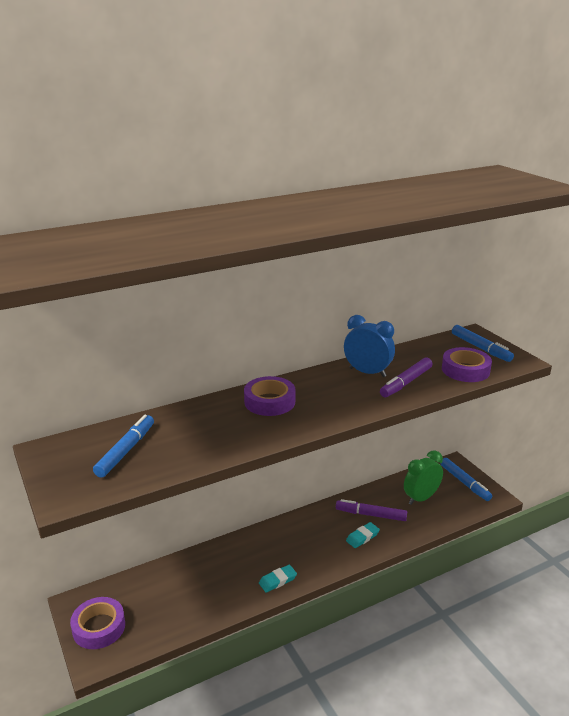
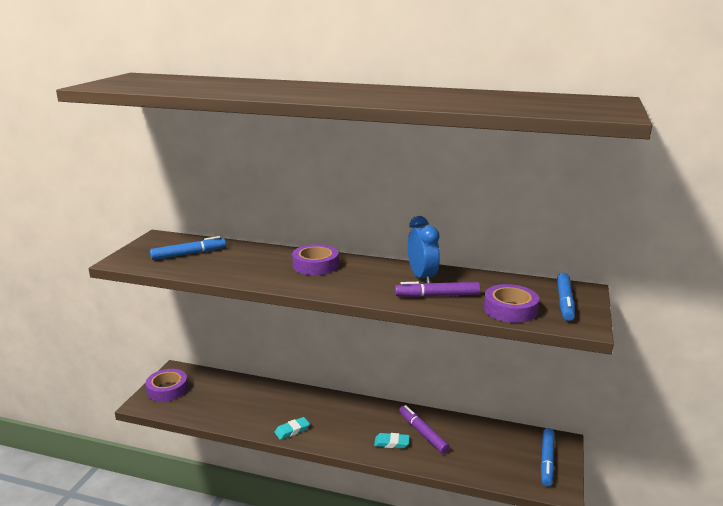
camera: 45 degrees right, 5 degrees down
turquoise eraser [259,565,297,593] -> turquoise eraser turned 45 degrees counterclockwise [275,417,310,440]
green clock [404,450,443,505] -> none

